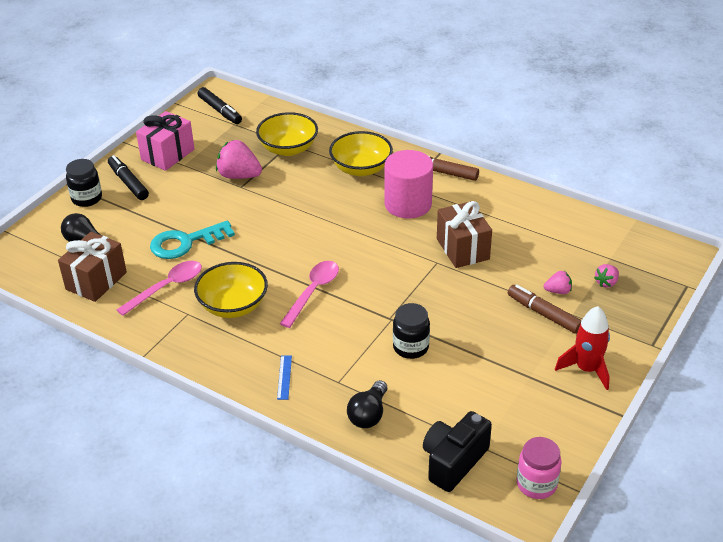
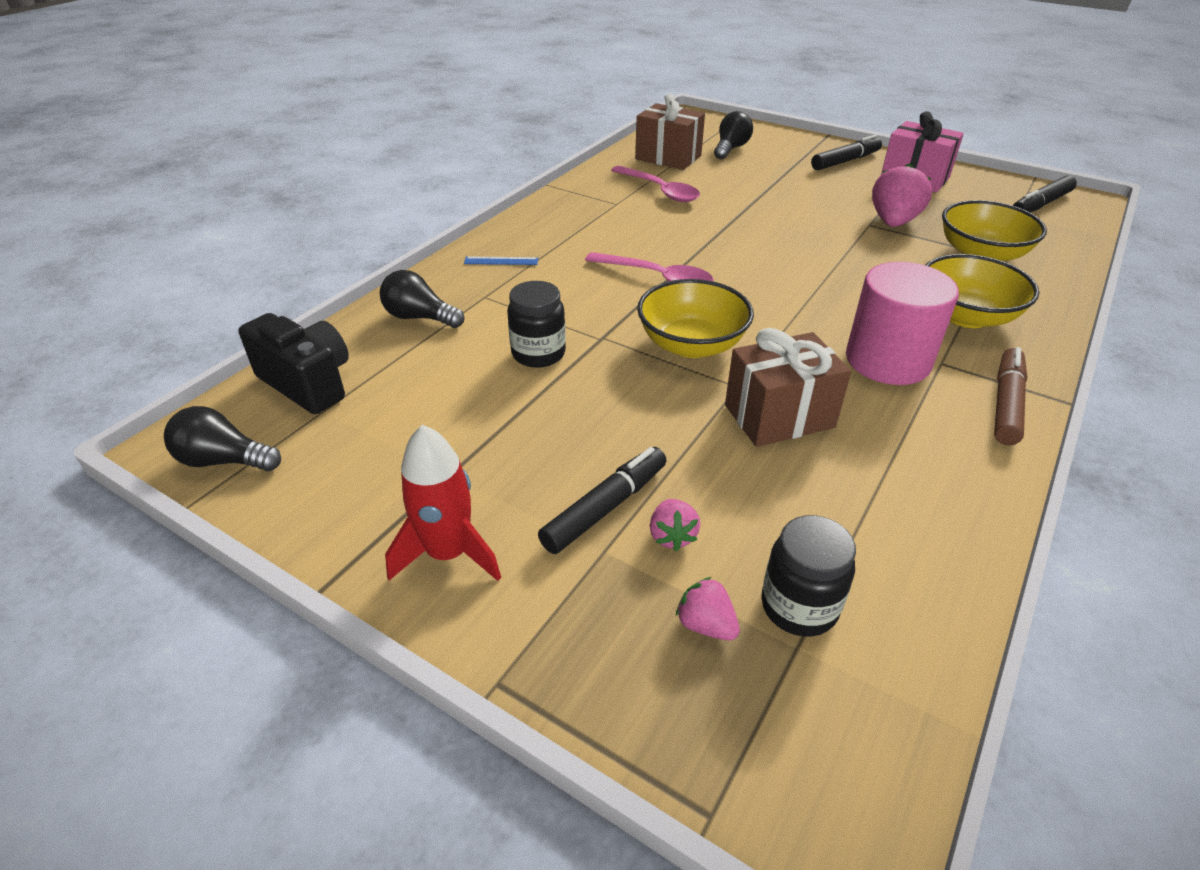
camera: 90 degrees right, 0 degrees up
black jar [66,159,102,207] -> black jar moved to [761,515,856,636]
turquoise key [150,220,235,259] -> none
yellow bowl [194,262,268,318] -> yellow bowl moved to [637,279,754,358]
brown marker [508,285,582,334] -> black marker [538,447,667,554]
pink jar [517,437,562,499] -> black light bulb [164,406,281,471]

